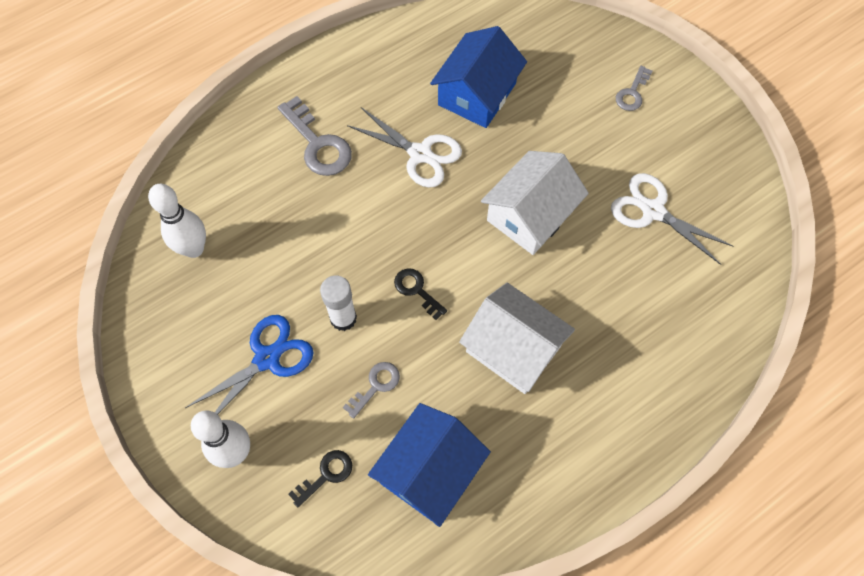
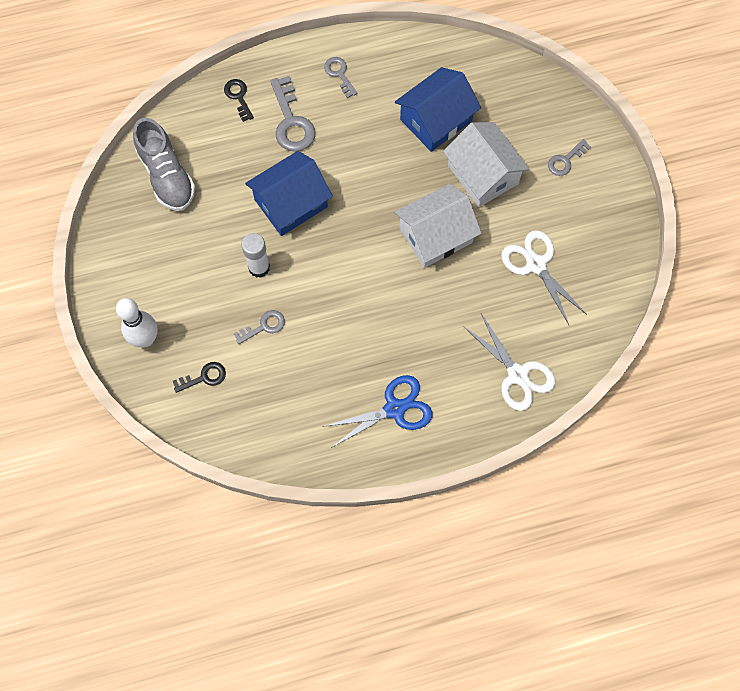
camera: 20 degrees right, 5 degrees up
white bowling pin [148,184,206,258] -> grey shoe [133,118,195,211]
blue scissors [185,315,314,415] -> blue scissors moved to [322,375,433,448]
white scissors [347,107,462,188] -> white scissors moved to [463,314,555,411]
blue house [368,403,491,527] -> blue house moved to [245,151,333,236]
black key [394,269,447,320] -> black key moved to [224,79,254,122]
white house [459,283,575,394] -> white house moved to [443,122,530,207]
none -> grey key [324,57,358,98]

